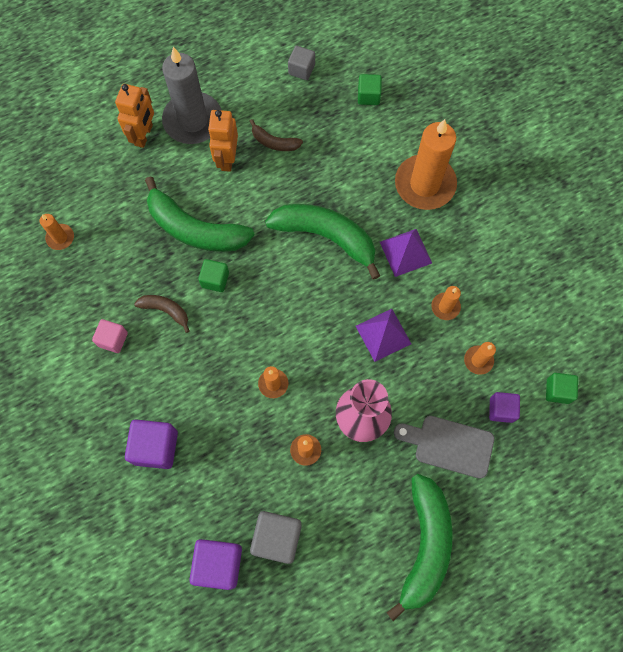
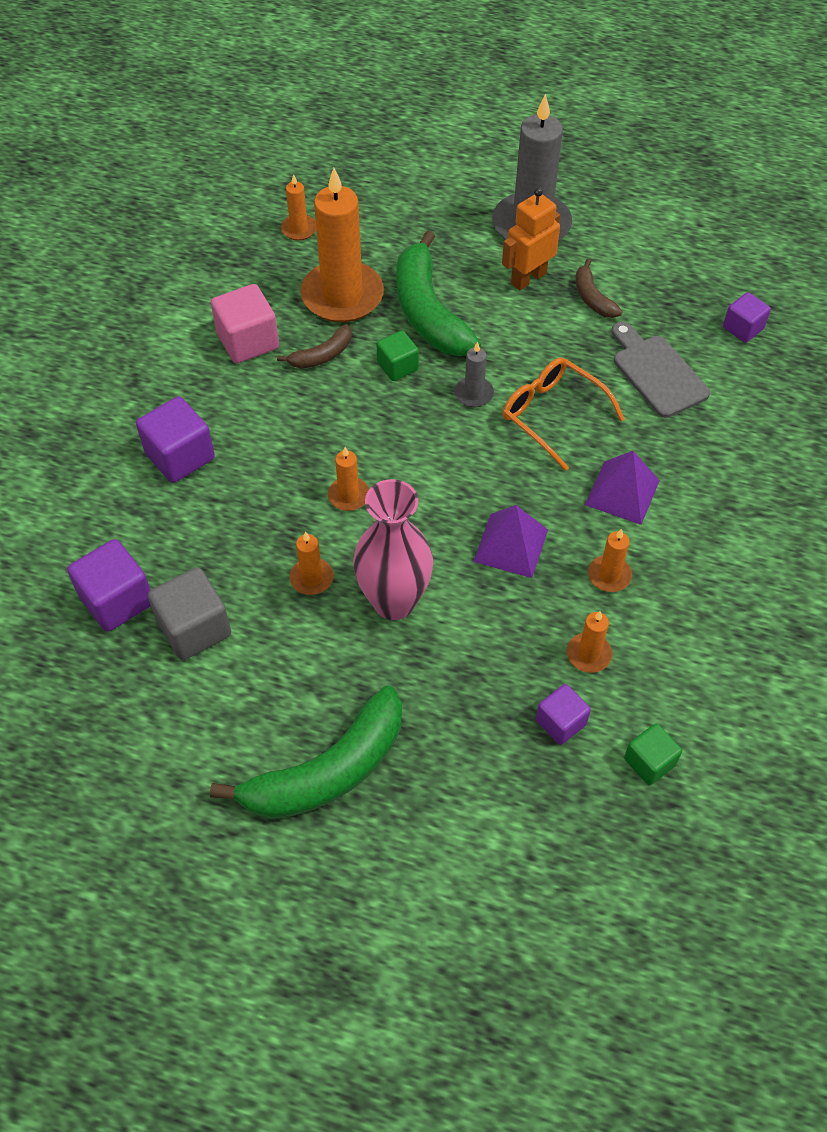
camera: 45 degrees right, 15 degrees down
pink cube [92,319,128,353] -> pink cube [211,284,279,363], size x1.60
orange robot [115,84,154,148] -> none
brown banana [134,295,189,333] -> brown banana turned 75 degrees clockwise [277,324,352,369]
green banana [265,204,380,280] -> orange glasses [503,357,625,471]
grey cube [288,46,315,80] -> none
green cube [358,74,382,105] -> purple cube [723,292,771,343]
grey cutting board [394,416,494,478] -> grey cutting board moved to [612,322,710,418]
orange candle [395,119,457,210] -> orange candle moved to [300,168,384,322]
none -> grey candle [454,342,494,407]

